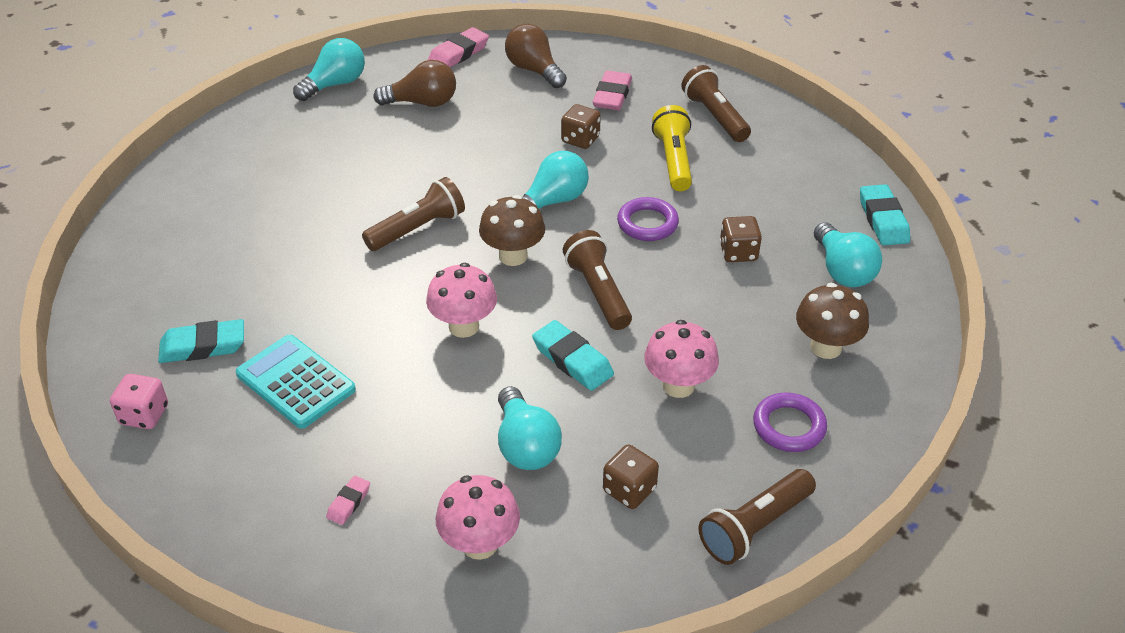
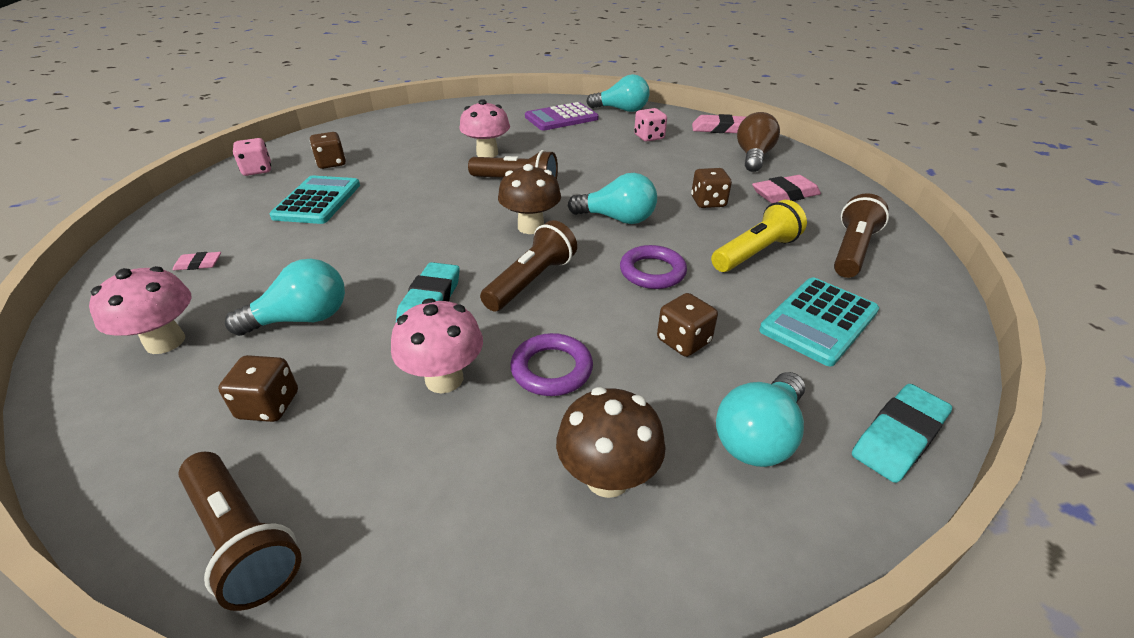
camera: 55 degrees right, 5 degrees down
turquoise eraser [158,319,244,363] -> brown dice [310,132,346,169]
brown light bulb [373,60,456,107] -> pink dice [634,108,667,141]
pink mushroom [426,263,497,338] -> pink mushroom moved to [460,99,510,157]
turquoise light bulb [498,386,562,470] -> turquoise light bulb turned 150 degrees counterclockwise [225,259,345,336]
brown flashlight [698,469,816,565] -> brown flashlight turned 150 degrees counterclockwise [178,452,301,611]
purple ring [753,392,827,452] -> purple ring moved to [510,333,593,396]
none -> purple calculator [525,102,599,130]
none -> turquoise calculator [759,278,879,366]

